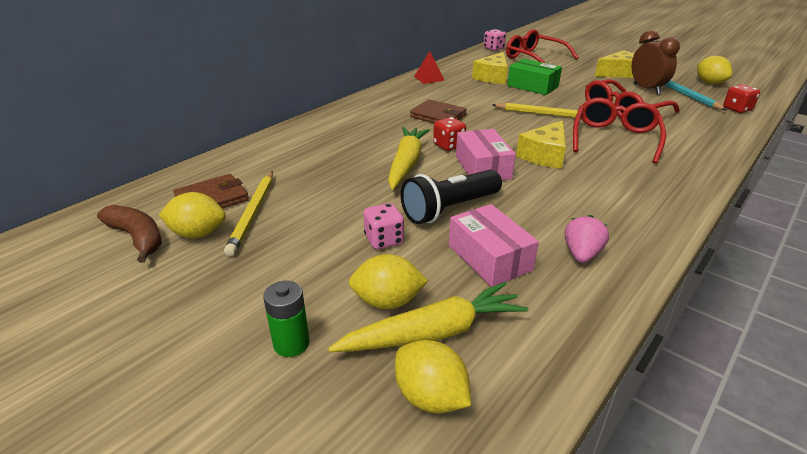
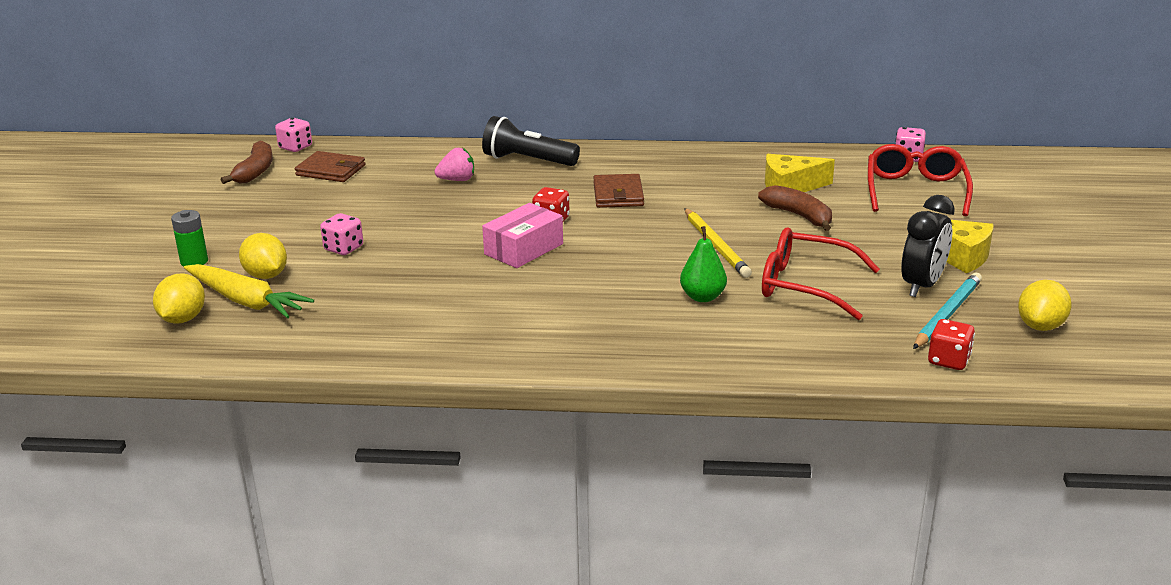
camera: 55 degrees right, 5 degrees down
yellow lemon [159,192,226,238] -> none
yellow pencil [224,171,273,256] -> none
yellow carrot [388,127,430,190] -> none
black flashlight [401,170,502,224] -> black flashlight moved to [482,116,580,166]
red pyramid [414,51,445,84] -> none
pink box [449,204,539,287] -> none
green box [507,59,562,95] -> brown banana [758,185,832,231]
yellow cheese [516,120,566,169] -> none
pink strawberry [565,215,609,263] -> pink strawberry moved to [435,148,474,181]
red glasses [573,98,666,164] -> green pear [680,226,727,302]
brown clock [632,30,680,95] -> black clock [901,195,955,297]
none -> pink dice [275,118,312,152]

